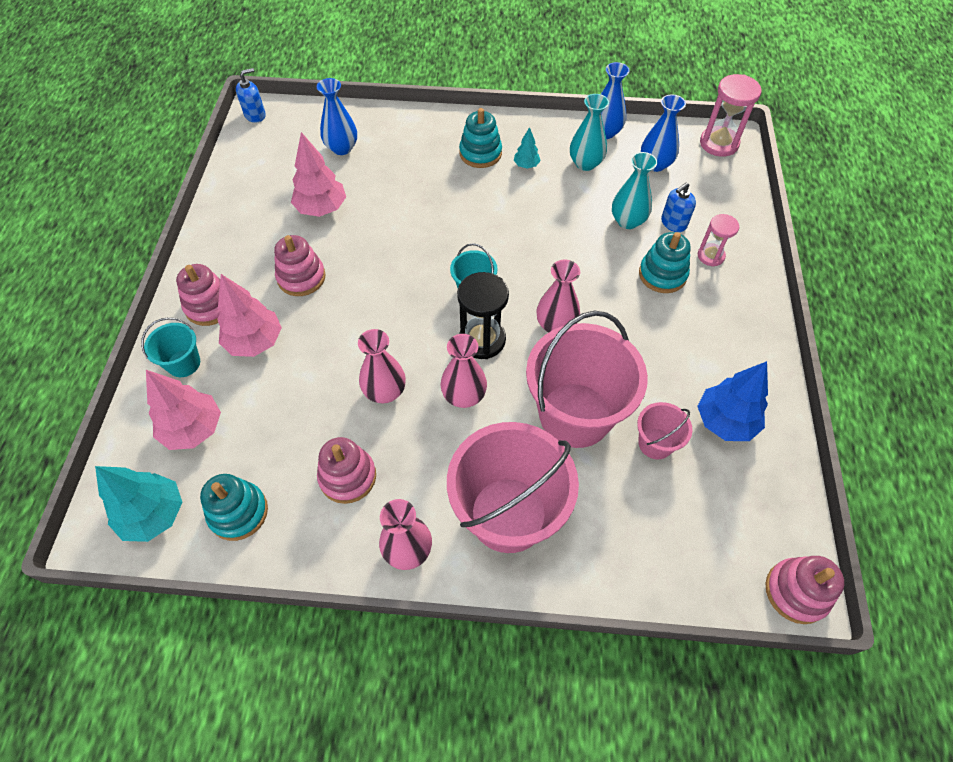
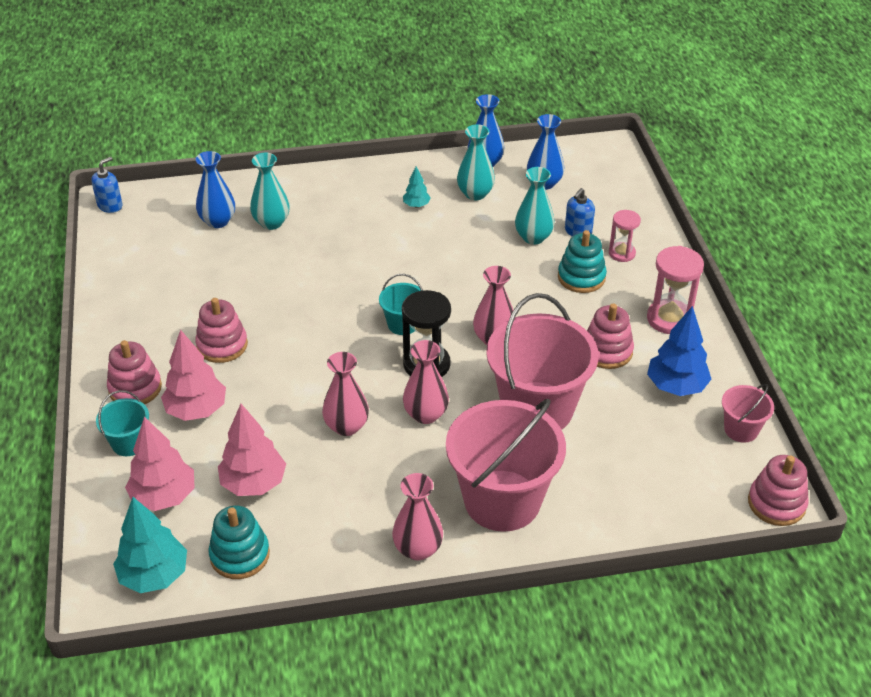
camera: 15 degrees left, 15 degrees down
pink tree [291,132,346,217] -> pink tree moved to [218,404,286,496]
pink stacking toy [317,437,376,504] -> pink stacking toy moved to [587,304,634,369]
turquoise stacking toy [459,108,502,168] -> none
pink bucket [637,402,692,459] -> pink bucket moved to [722,384,774,442]
pink hourglass [700,74,762,157] -> pink hourglass moved to [647,246,704,334]
none -> turquoise vase [250,153,290,230]

